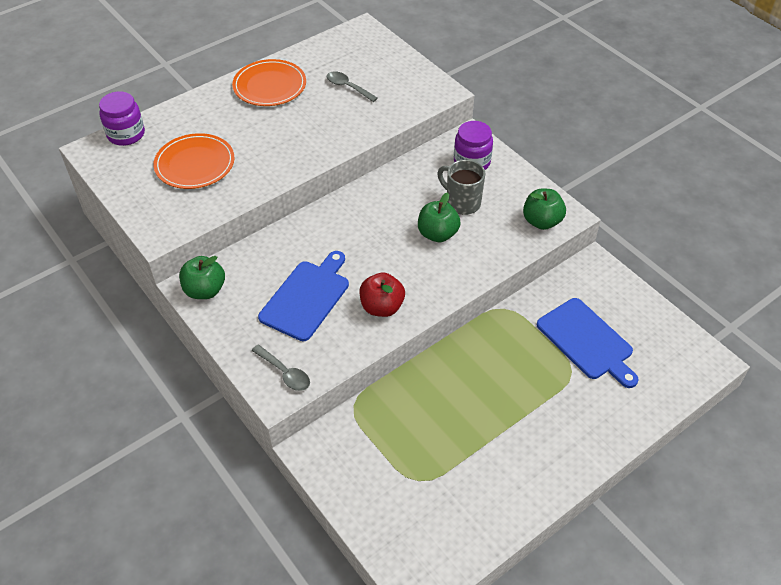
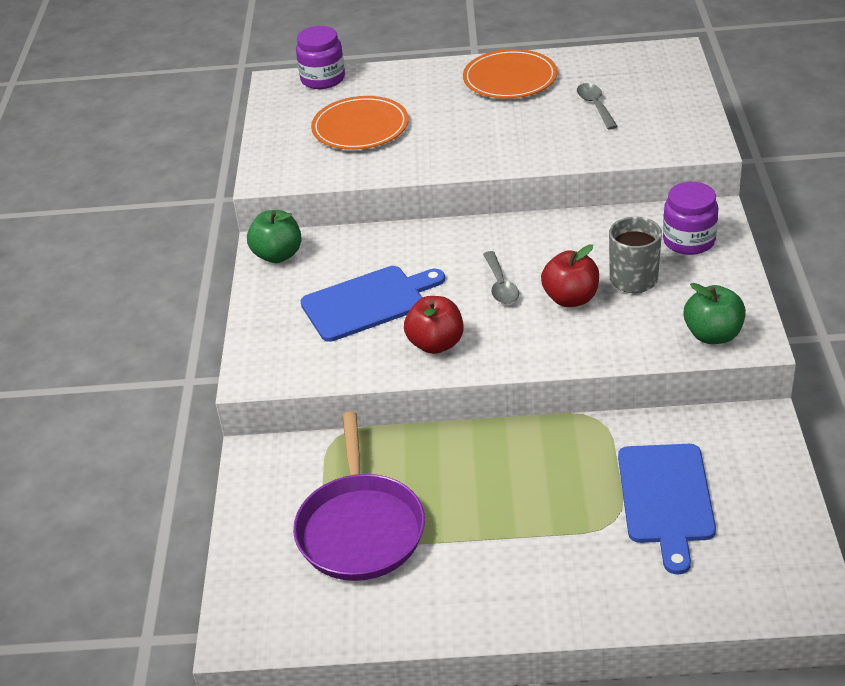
camera: 40 degrees right, 10 degrees down
grey spoon [251,345,310,391] -> grey spoon moved to [483,251,519,304]
green apple [418,193,461,242] -> red apple [541,244,599,307]
none -> purple pan [293,411,425,581]

